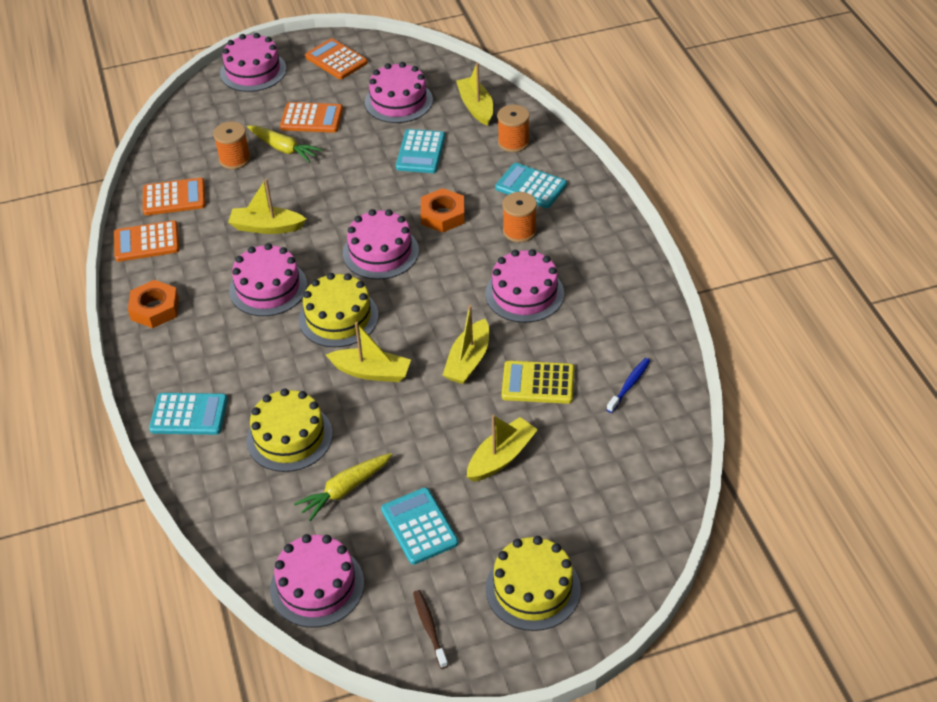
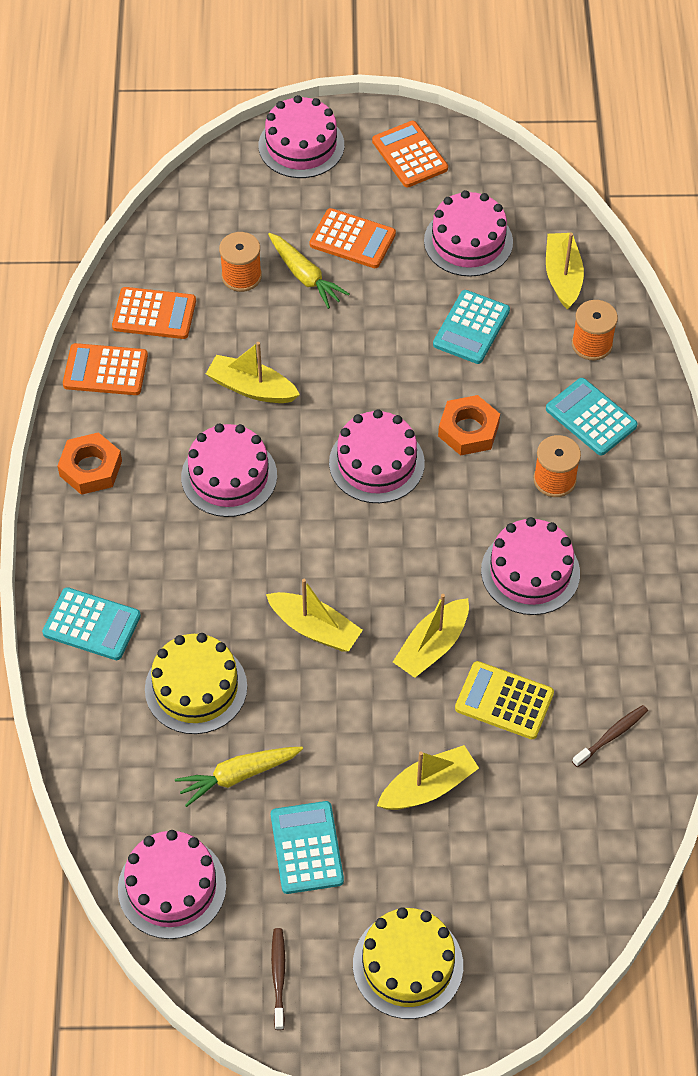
camera: 15 degrees right, 10 degrees up
yellow cake [299,273,378,347] -> none
blue toothbrush [607,358,650,413] -> brown toothbrush [572,705,648,767]

